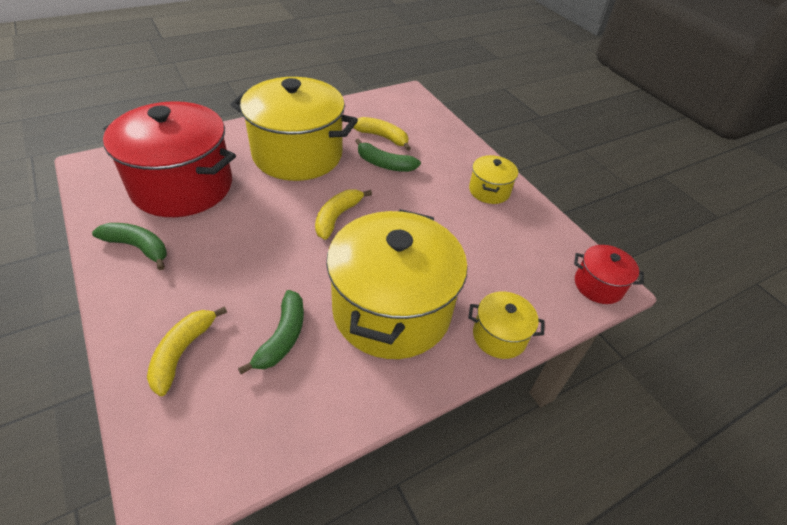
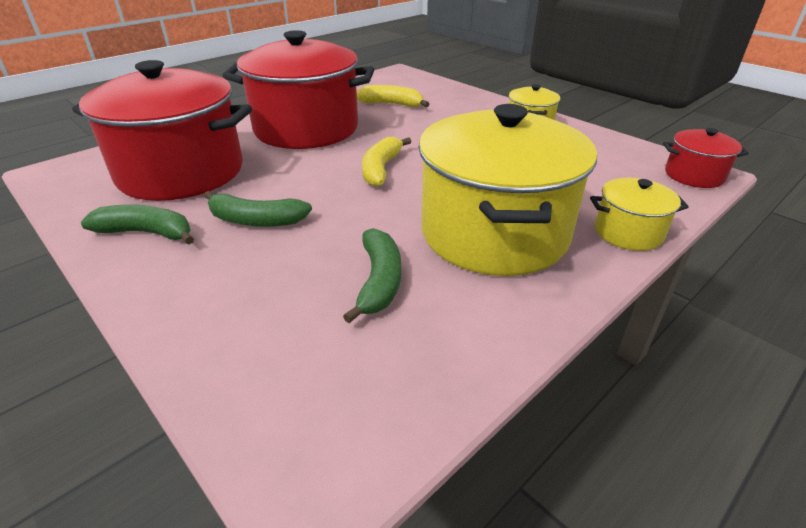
camera: 10 degrees left, 10 degrees down
yellow banana [147,306,227,396] -> none
yellow pot [230,77,358,181] -> red pot [222,30,374,149]
green banana [355,138,421,172] -> green banana moved to [204,191,312,227]

